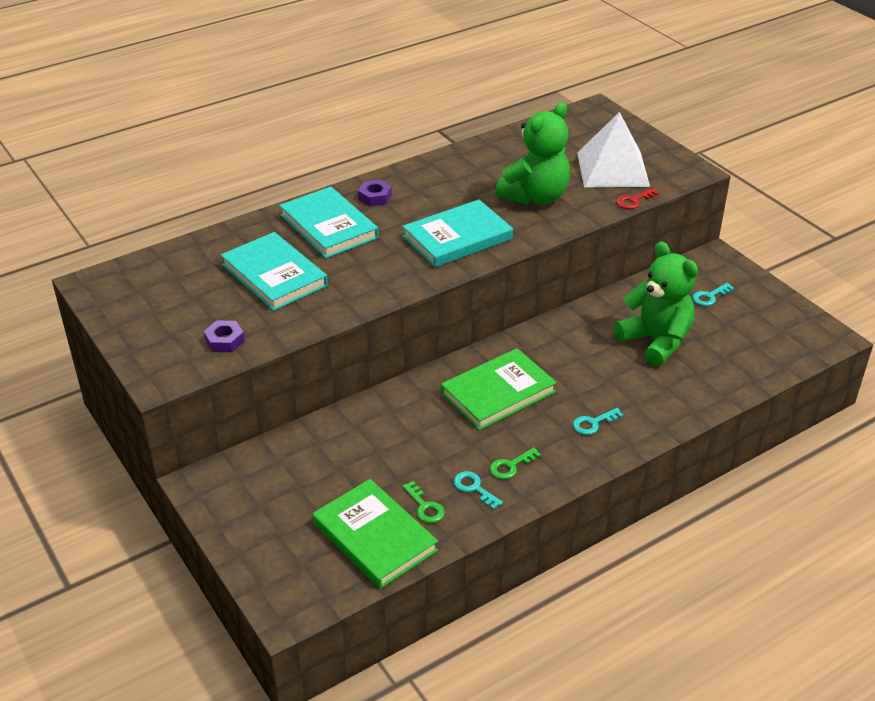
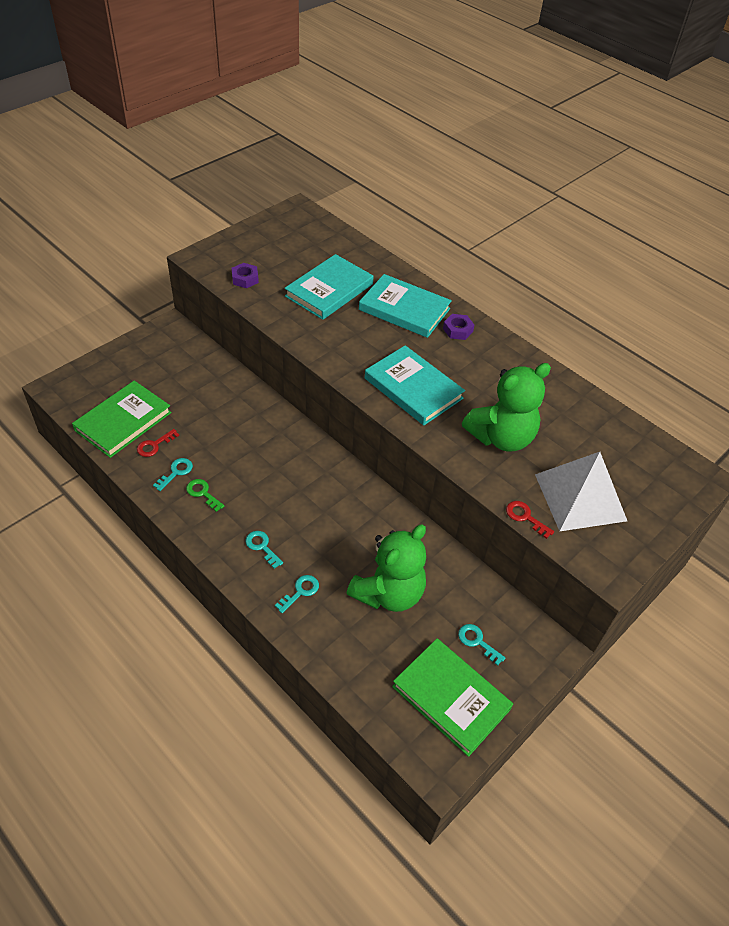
camera: 75 degrees right, 10 degrees up
turquoise book [279,187,379,258] -> turquoise book turned 75 degrees clockwise [359,274,452,338]
green key [402,481,445,523] -> red key [137,429,179,457]
green book [441,348,557,430] -> green book moved to [392,638,513,757]
green teddy bear [495,102,570,205] -> green teddy bear turned 60 degrees counterclockwise [462,363,551,451]
none -> turquoise key [275,575,319,613]

